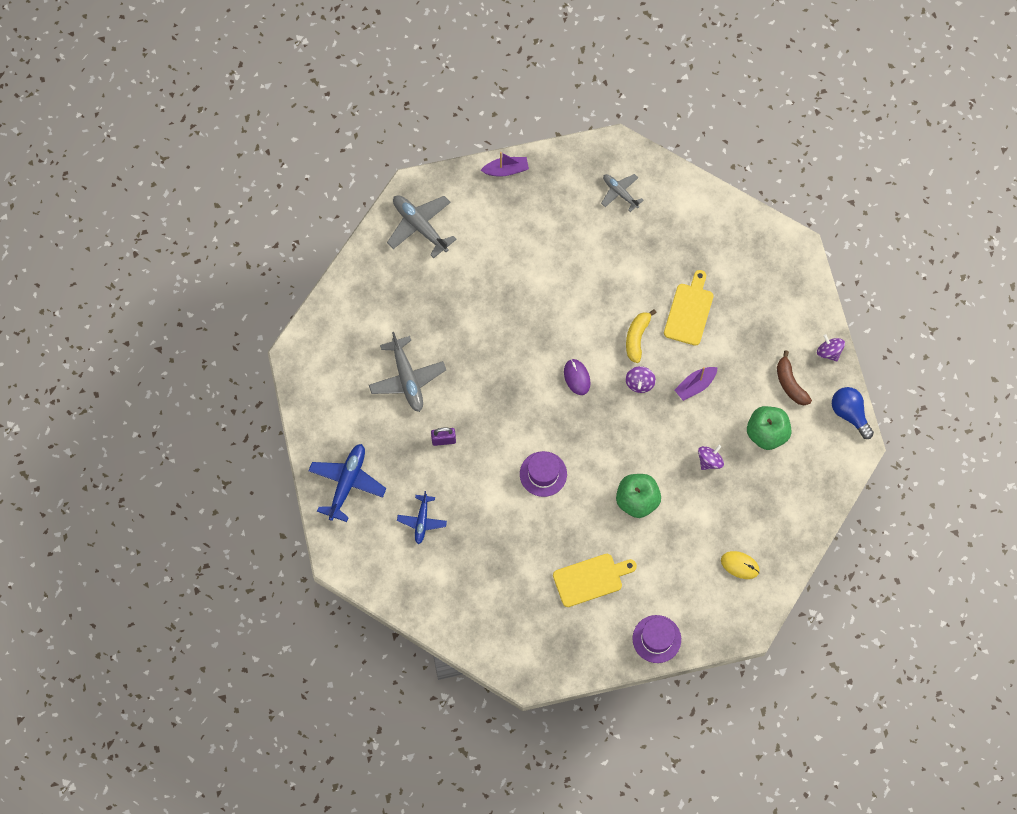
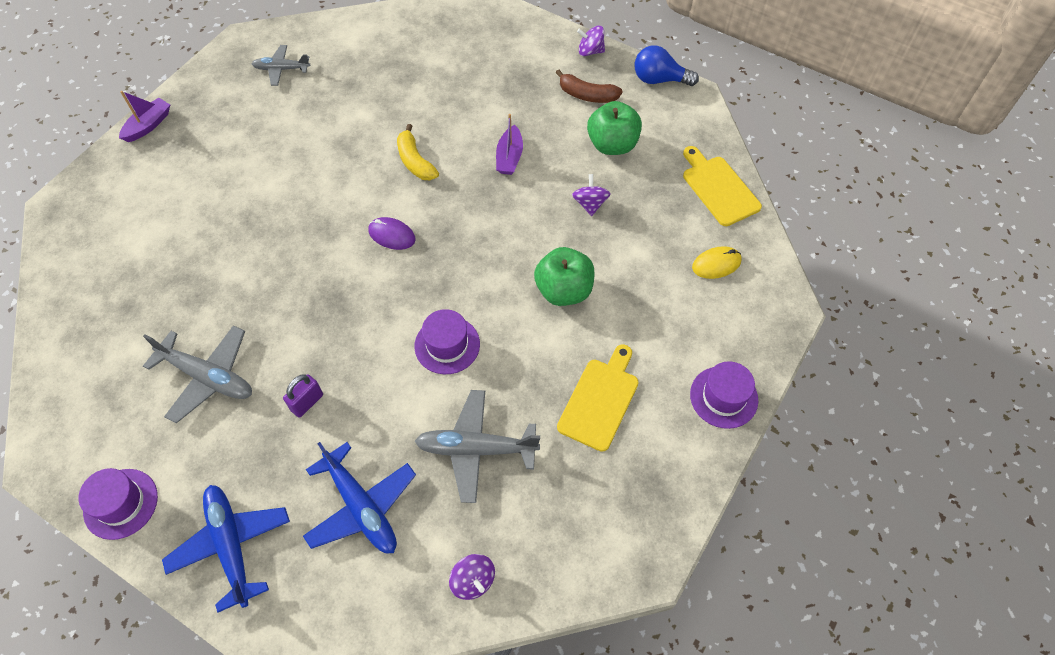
camera: 45 degrees left, 10 degrees down
grey plane [387,195,457,258] -> grey plane moved to [415,390,540,503]
blue plane [397,491,447,544] -> blue plane [303,442,416,553], size x1.62
purple spinning top [626,366,656,393] -> purple spinning top moved to [449,554,495,600]
yellow cutting board [664,270,714,346] -> yellow cutting board moved to [683,146,762,226]
none -> purple hat [79,468,158,540]

